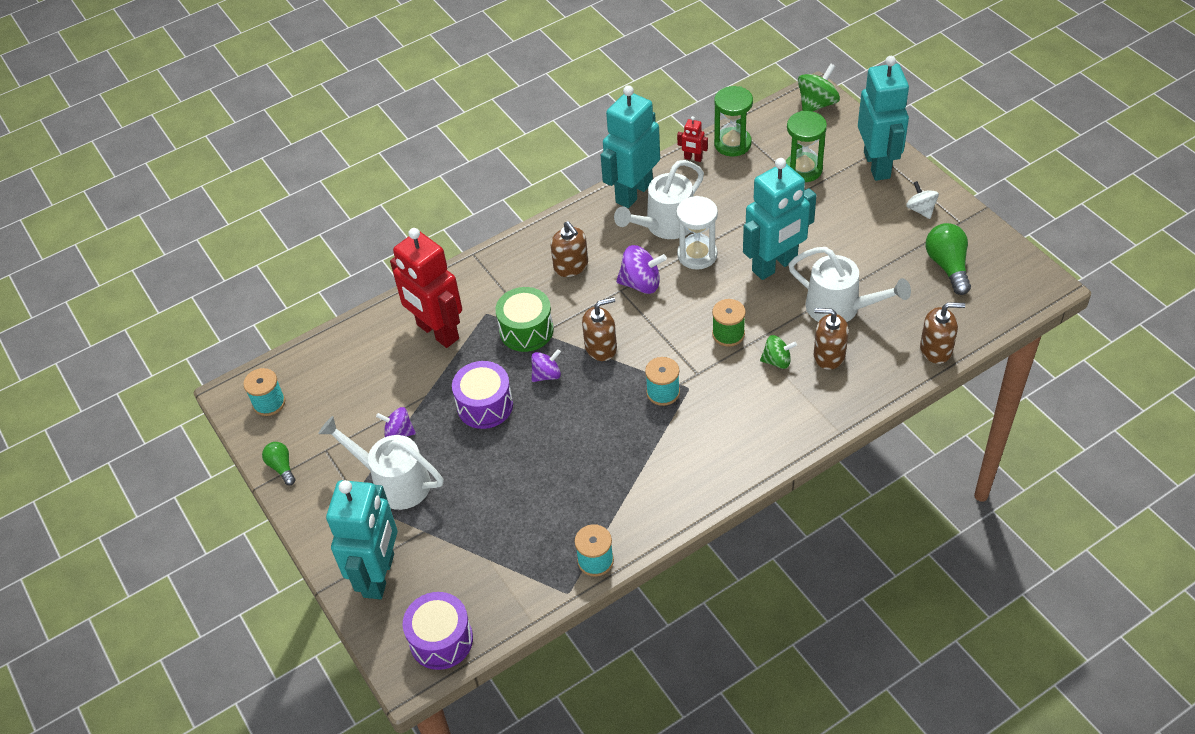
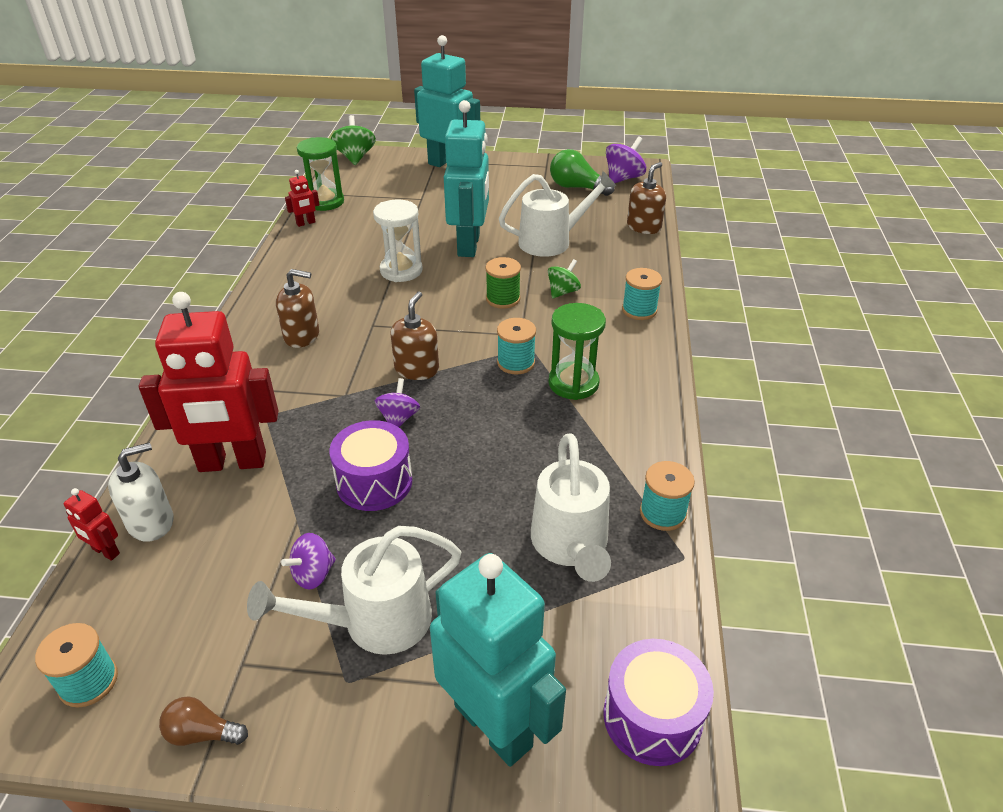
camera: 55 degrees left, 10 degrees down
green light bulb [262,442,295,485] -> brown light bulb [159,696,248,746]
green drum [495,287,554,352] -> none
turquoise robot [601,85,660,208] -> none
white watering can [614,160,704,239] -> white watering can moved to [531,433,611,582]
purple spinning top [616,245,667,294] -> purple spinning top moved to [606,137,646,183]
green hourglass [786,111,827,182] -> green hourglass moved to [548,303,606,400]
brown soap dispenser [814,308,849,370] -> none
white spinning top [906,181,939,219] -> none
none -> red robot [63,488,120,561]
none -> white soap dispenser [108,442,173,542]
none -> turquoise spool [622,268,662,320]

